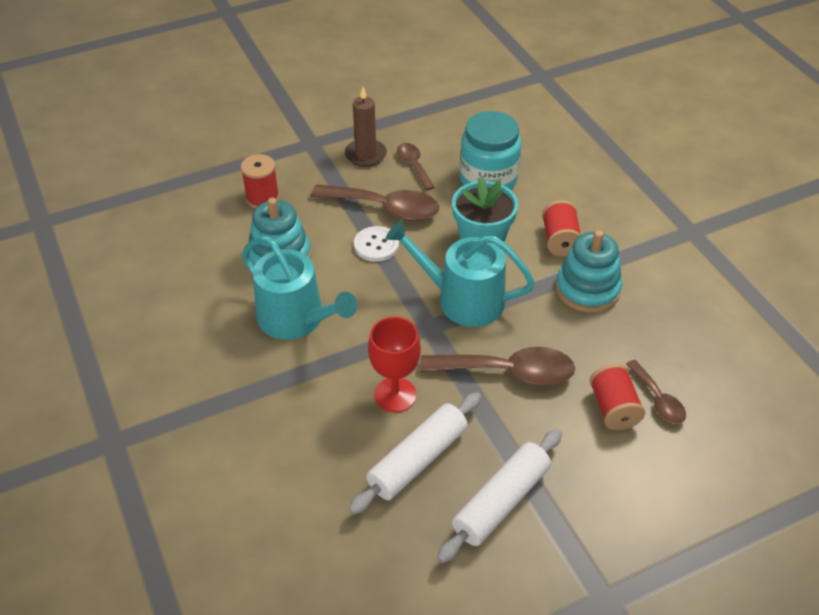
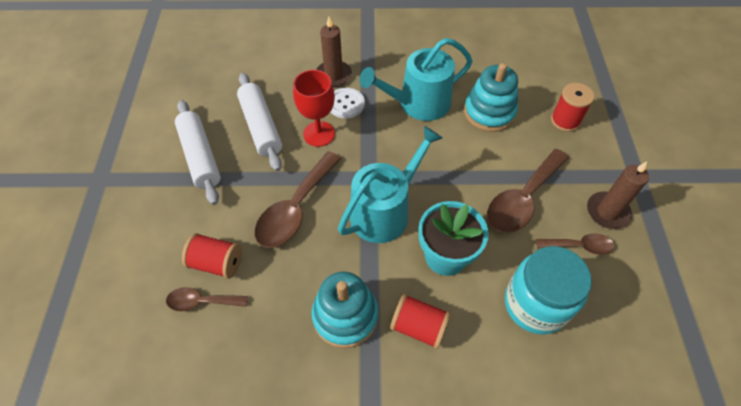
camera: 115 degrees right, 10 degrees up
white button [354,226,399,262] -> white button moved to [331,88,365,119]
none -> brown candle [316,17,352,87]

